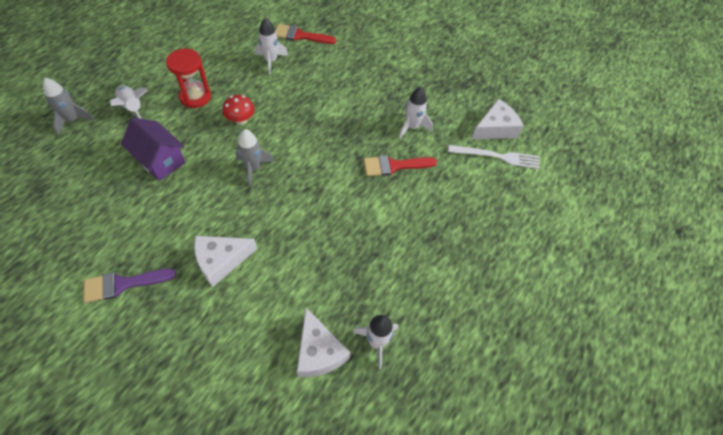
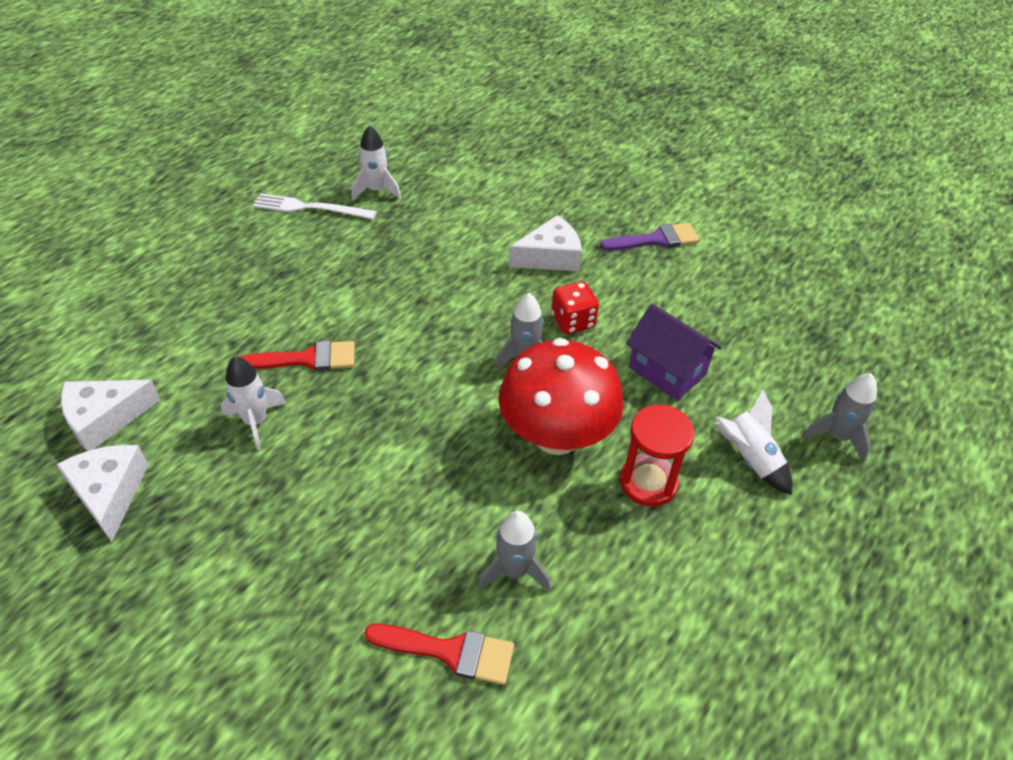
camera: 175 degrees left, 10 degrees down
red mushroom [223,95,255,125] -> red mushroom [498,338,624,455], size x2.21
white rocket [255,18,288,75] -> grey rocket [478,511,551,592]
white cheese [297,308,350,377] -> white cheese moved to [56,445,149,542]
white fork [448,145,540,169] -> white fork moved to [252,193,377,220]
none -> red dice [551,282,599,334]

